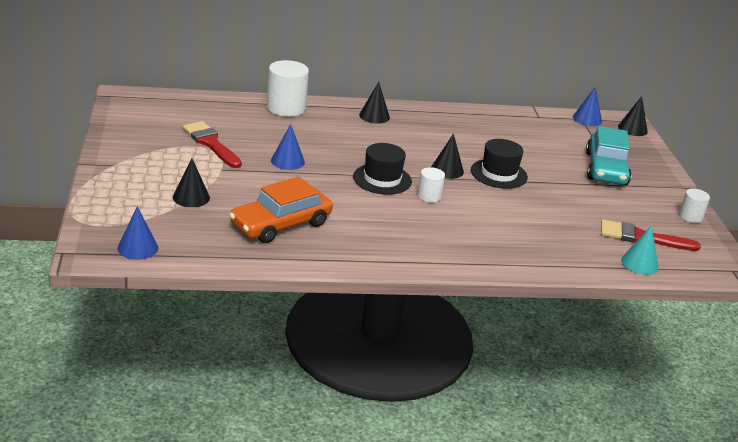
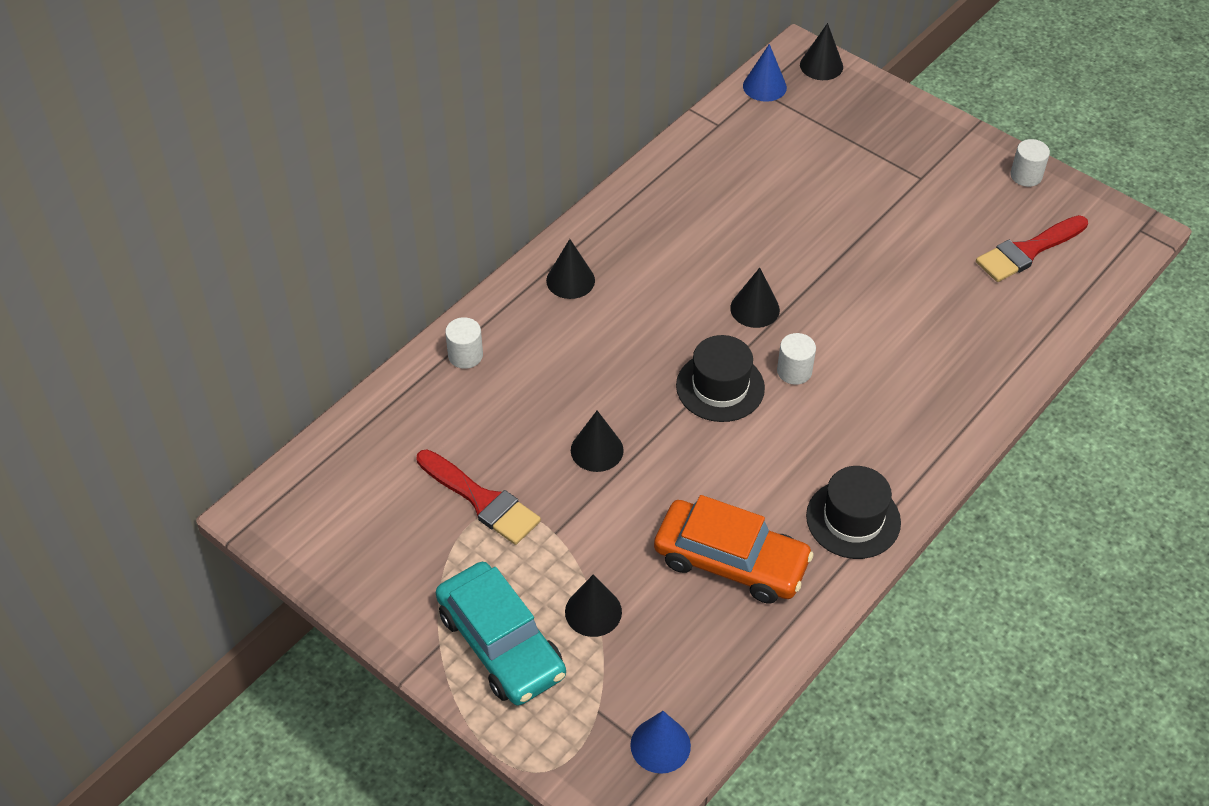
camera: 40 degrees left, 20 degrees up
red brush [183,121,242,168] -> red brush turned 150 degrees counterclockwise [416,449,541,545]
orange car [229,176,333,243] -> orange car turned 75 degrees counterclockwise [654,495,814,603]
white cylinder [267,60,309,117] -> white cylinder [445,317,483,369], size x0.55
blue cone [271,124,305,170] -> black cone [571,411,624,472]
black hat [471,139,528,189] -> black hat moved to [806,466,901,559]
turquoise car [586,126,632,185] -> turquoise car moved to [436,562,566,706]
turquoise cone [621,225,659,275] -> none

